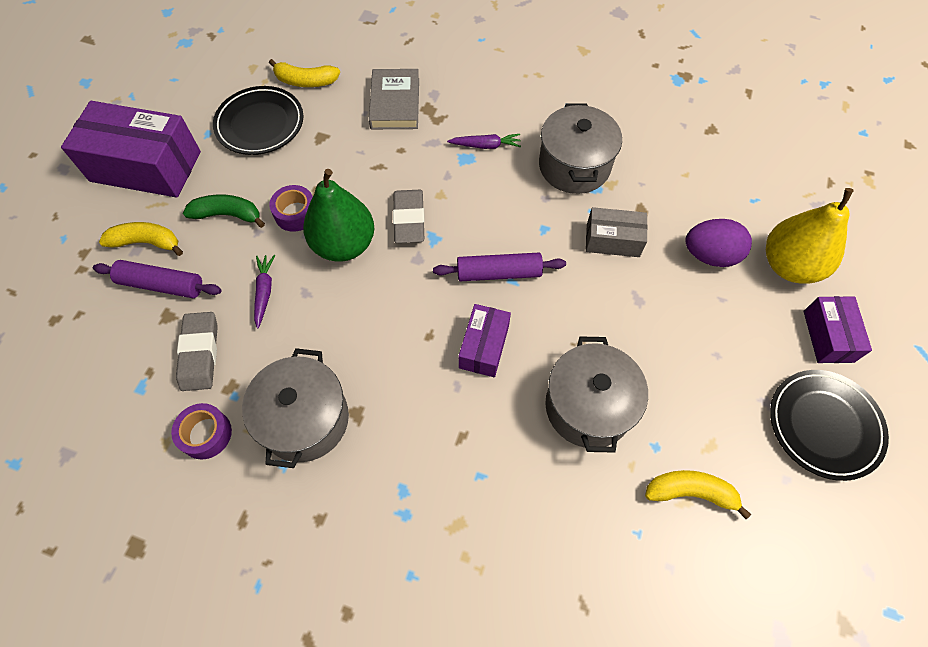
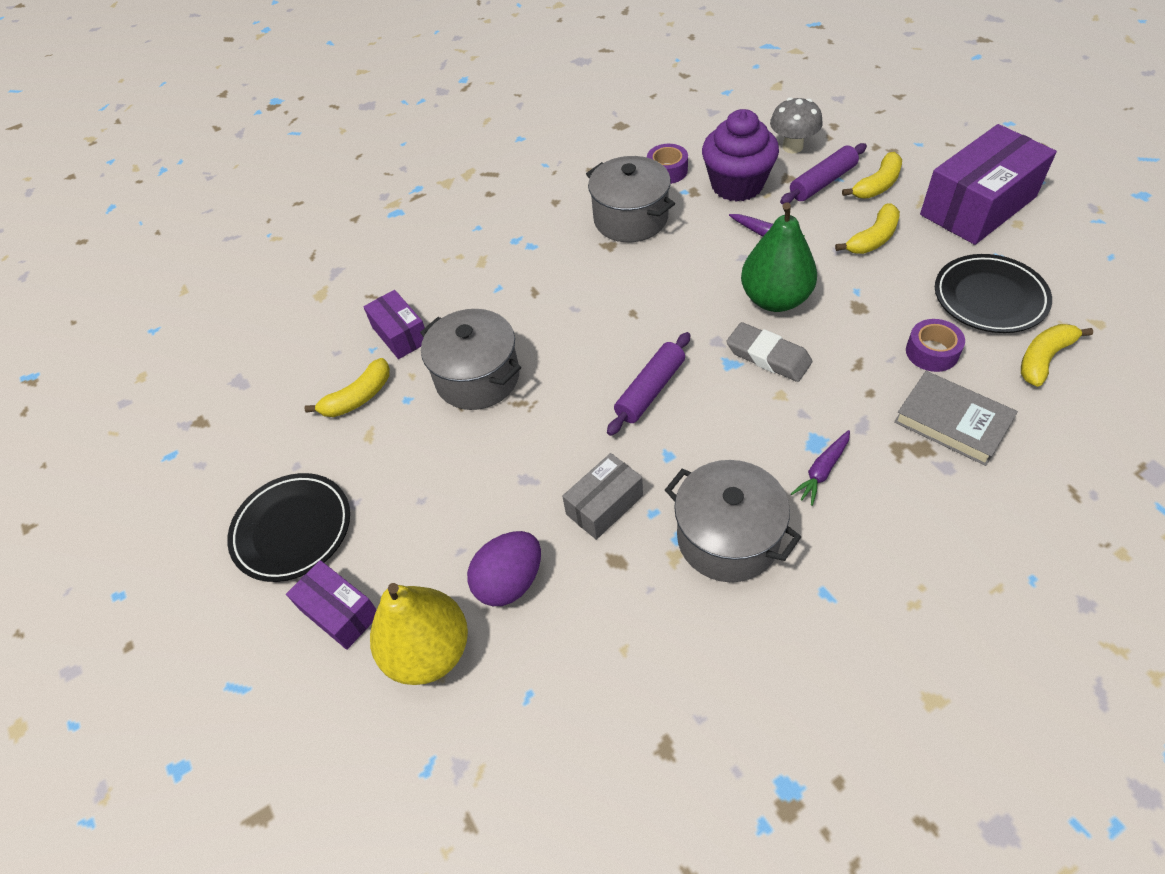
camera: 135 degrees right, 10 degrees down
grey eraser [176,312,218,391] -> purple cupcake [702,109,779,202]
green banana [183,195,265,228] -> yellow banana [835,204,900,254]
purple tape [269,185,313,232] -> purple tape moved to [906,319,965,372]
purple box [459,304,511,377] -> purple box moved to [363,290,425,359]
none -> grey mushroom [770,97,823,153]

